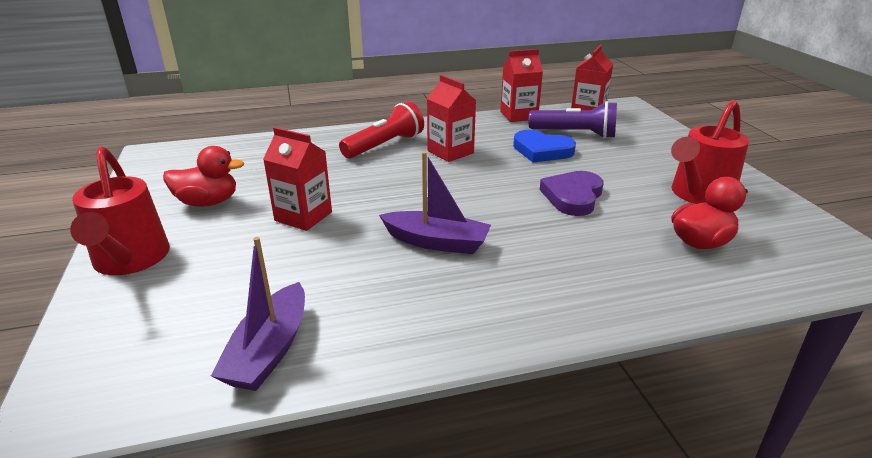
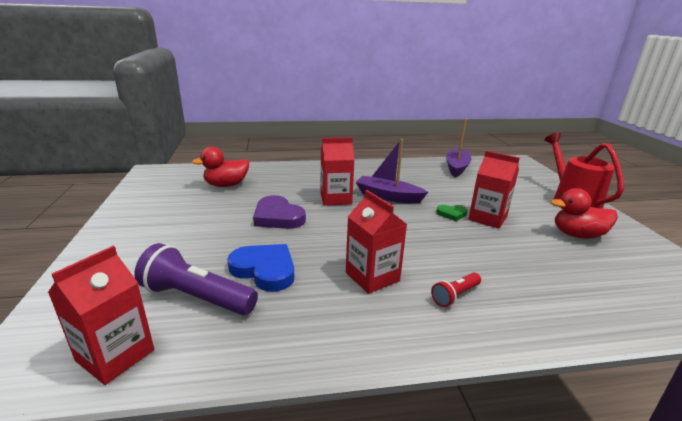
camera: 175 degrees left, 5 degrees down
red flashlight [339,101,424,159] -> red flashlight [431,273,481,307], size x0.53
red carton [500,49,543,122] -> red carton moved to [320,138,355,206]
purple heart [540,171,603,216] -> purple heart turned 105 degrees clockwise [253,195,306,229]
red watering can [671,100,749,204] -> none
none -> green heart [436,205,468,221]

